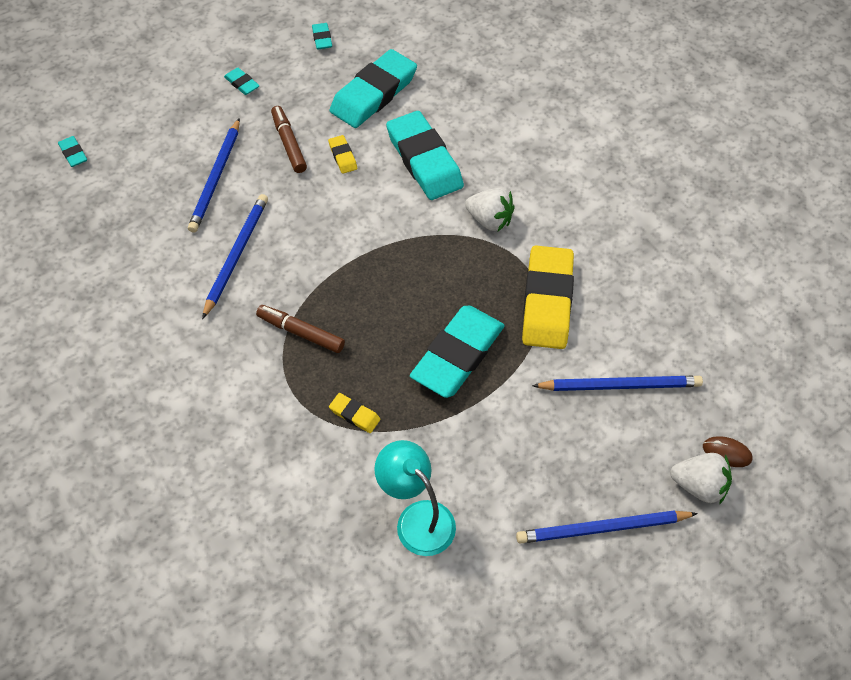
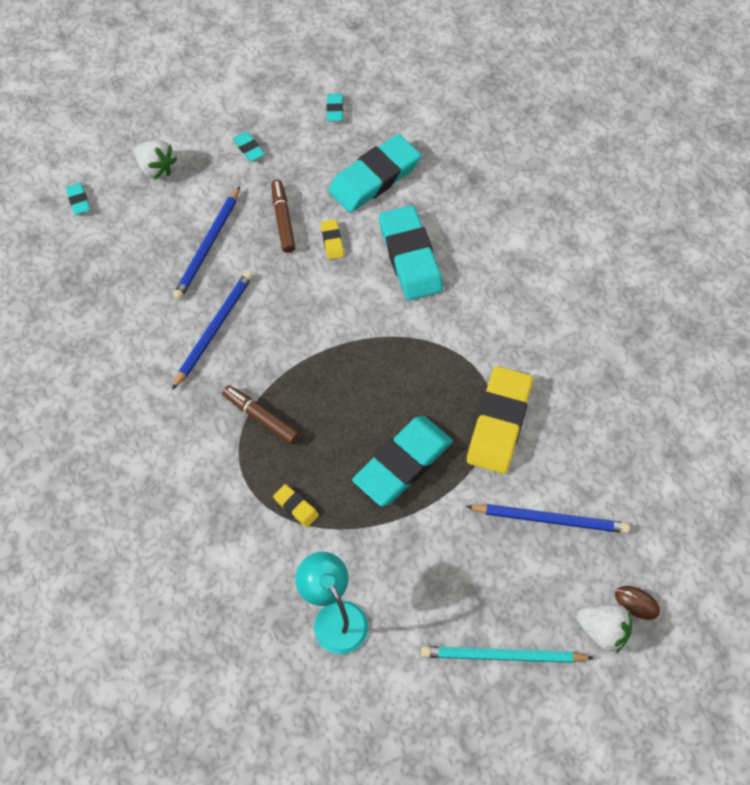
camera: 10 degrees right, 5 degrees up
white strawberry [465,188,515,231] -> white strawberry moved to [134,140,177,180]
blue pencil [516,510,698,544] -> turquoise pencil [421,646,594,663]

